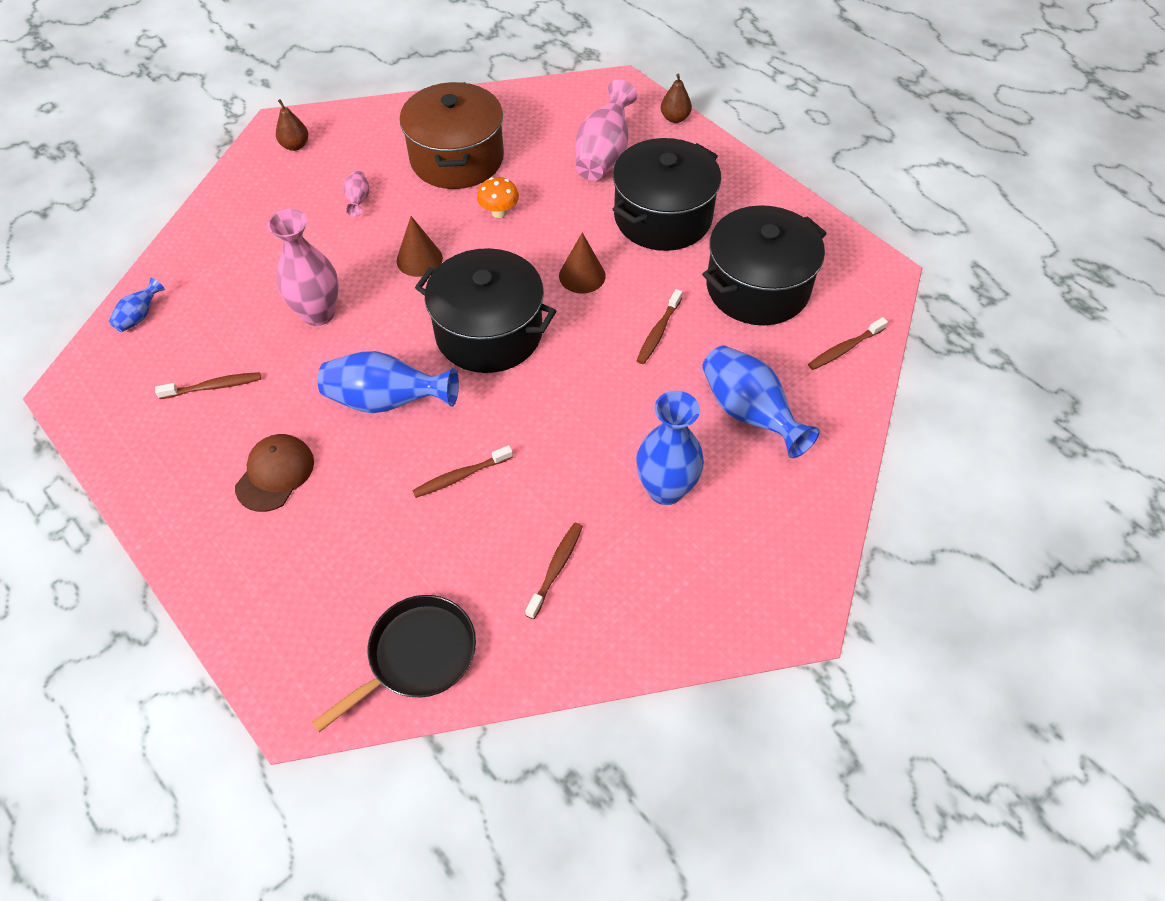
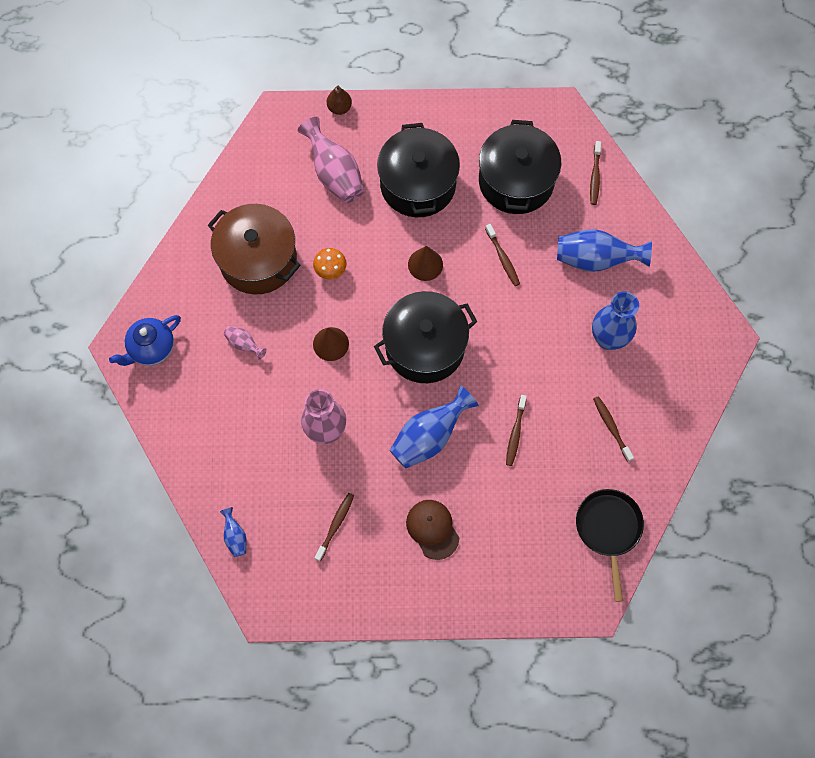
camera: 50 degrees left, 15 degrees up
brown pear [276,99,308,151] -> blue teapot [109,315,181,366]

